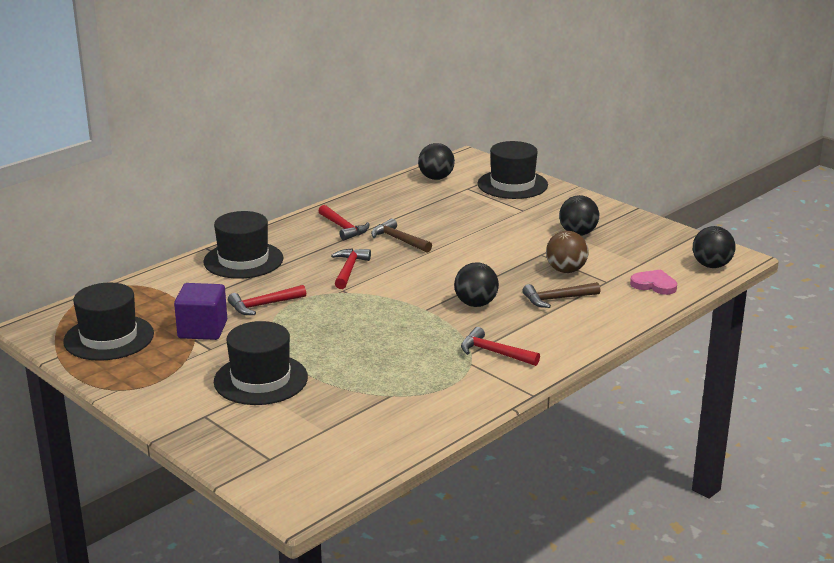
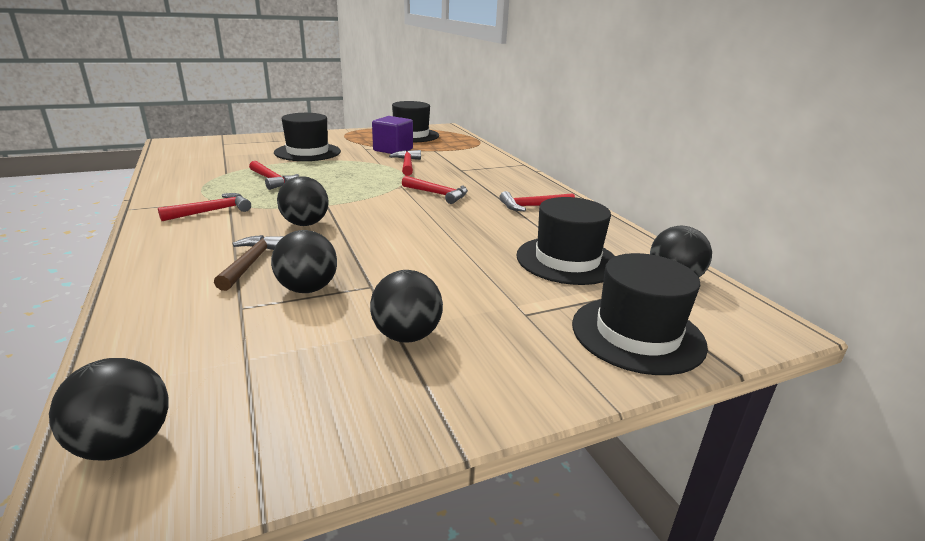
camera: 110 degrees right, 0 degrees up
black hat [203,211,283,279] -> black hat moved to [516,197,615,285]
brown hammer [371,218,432,253] -> none
brown ball [546,231,588,273] -> black ball [271,230,337,293]
pink heart [630,269,677,295] -> none
none -> red hammer [249,161,299,190]

